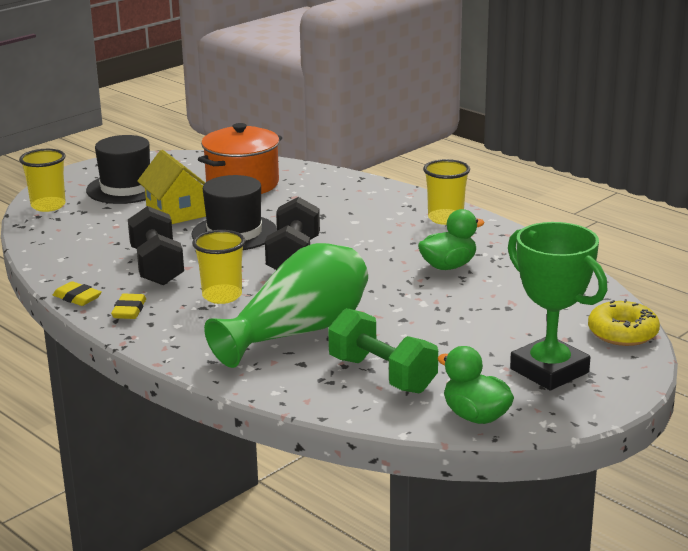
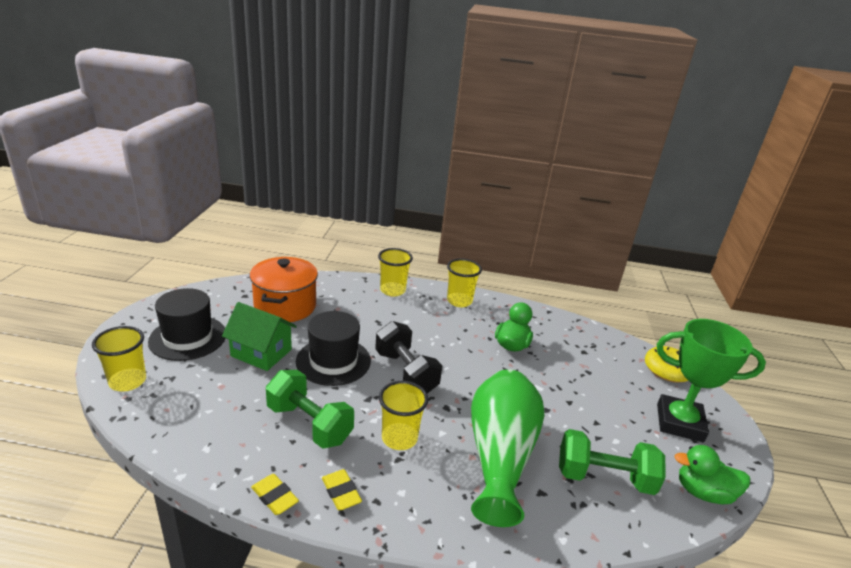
camera: 40 degrees left, 5 degrees up
yellow eraser [53,281,102,306] -> yellow eraser turned 45 degrees clockwise [251,474,299,515]
black dumbbell [128,206,184,285] -> green dumbbell [266,370,354,449]
yellow house [137,150,206,224] -> green house [222,302,297,371]
none -> yellow cup [378,248,413,296]

